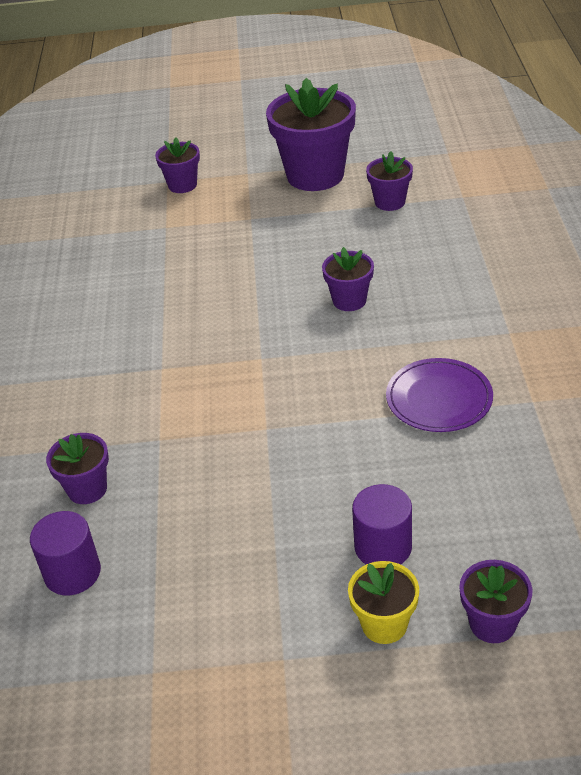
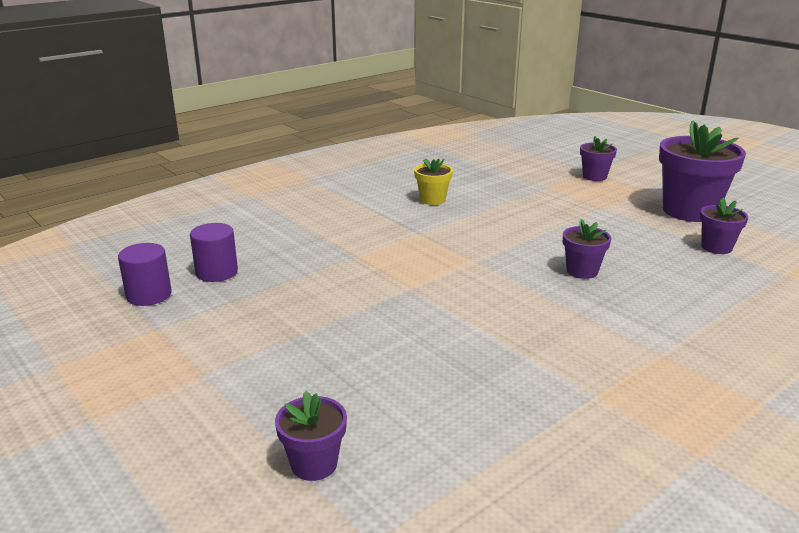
camera: 50 degrees right, 15 degrees down
purple flower pot [46,433,109,504] -> none
yellow flower pot [348,561,419,644] -> yellow flower pot moved to [414,158,453,205]
purple cylinder [352,484,412,565] -> purple cylinder moved to [118,243,172,306]
purple plate [386,358,493,432] -> none

